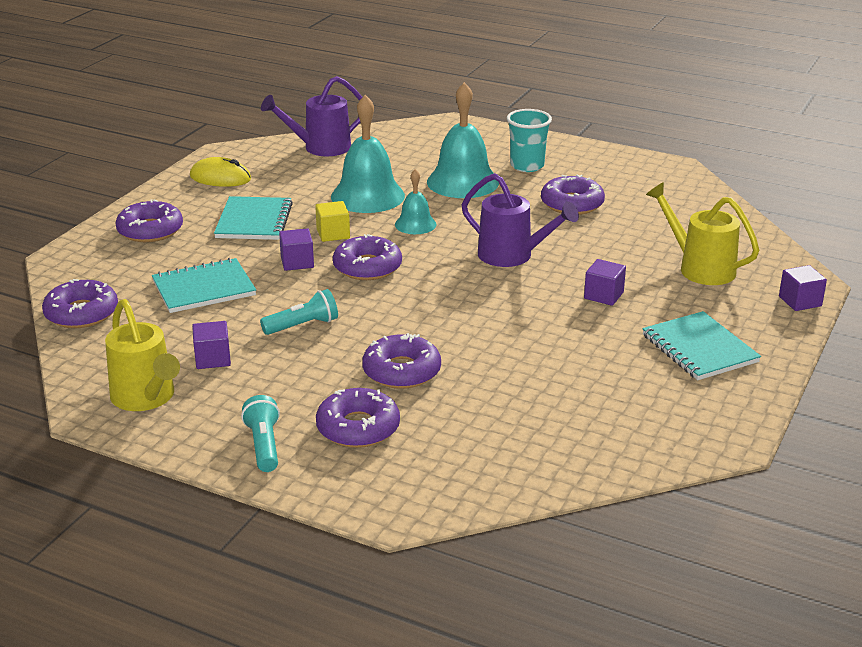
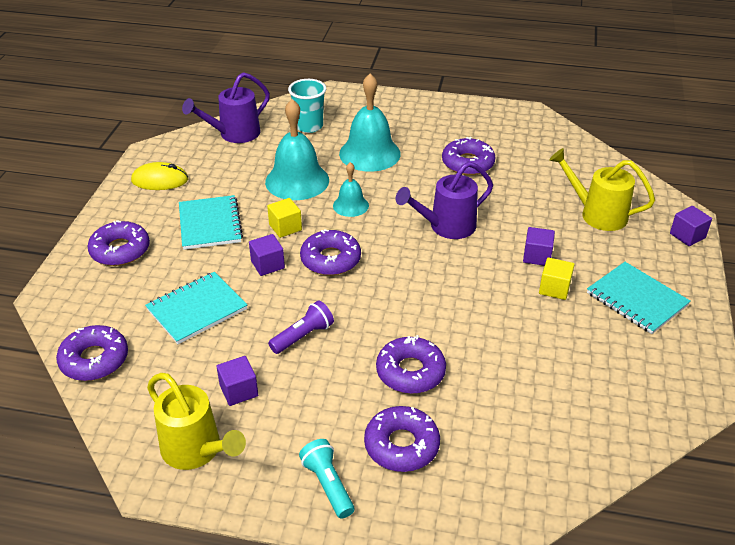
camera: 15 degrees left, 10 degrees up
turquoise flashlight [260,289,338,335] -> purple flashlight [268,300,334,354]
purple watering can [461,173,579,267] -> purple watering can turned 135 degrees clockwise [396,161,493,239]
turquoise cup [507,109,552,172] -> turquoise cup moved to [288,79,326,133]
none -> yellow cube [539,257,575,300]

